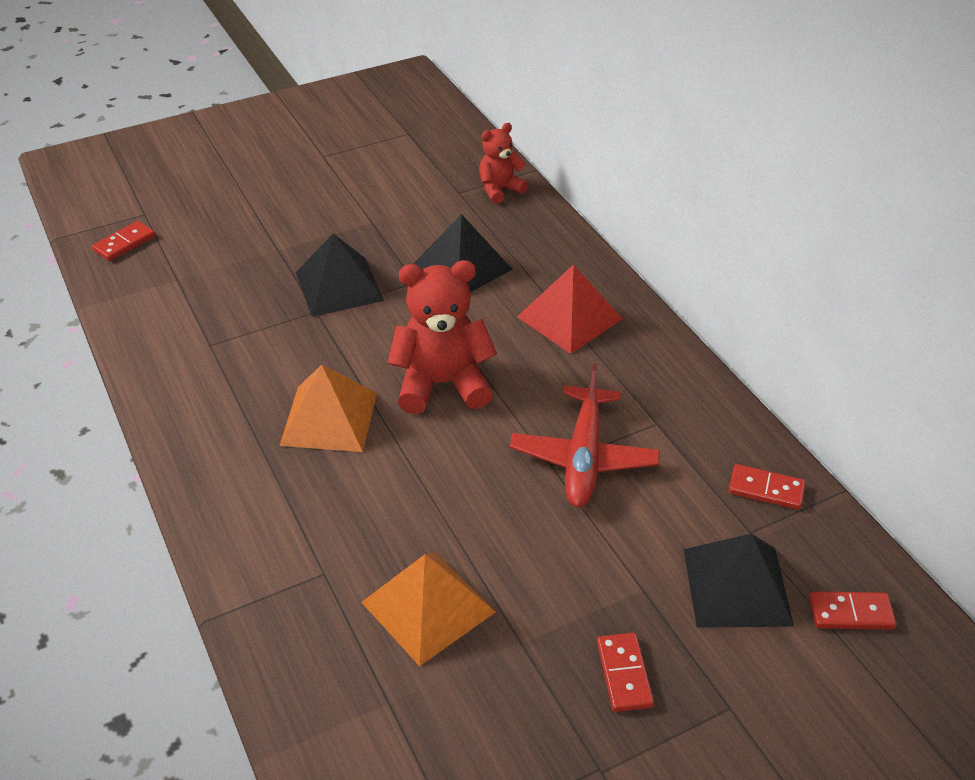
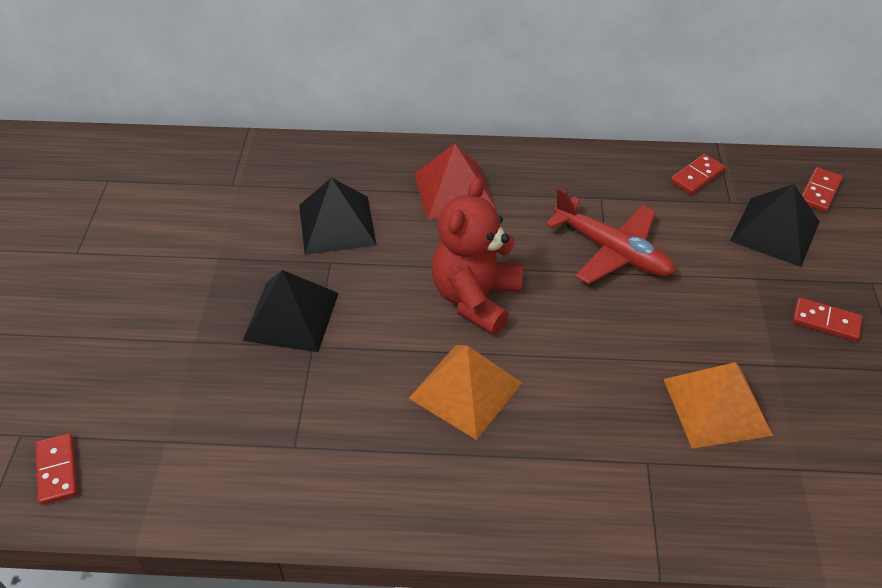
camera: 60 degrees left, 5 degrees up
red teddy bear [479,123,528,204] -> none

